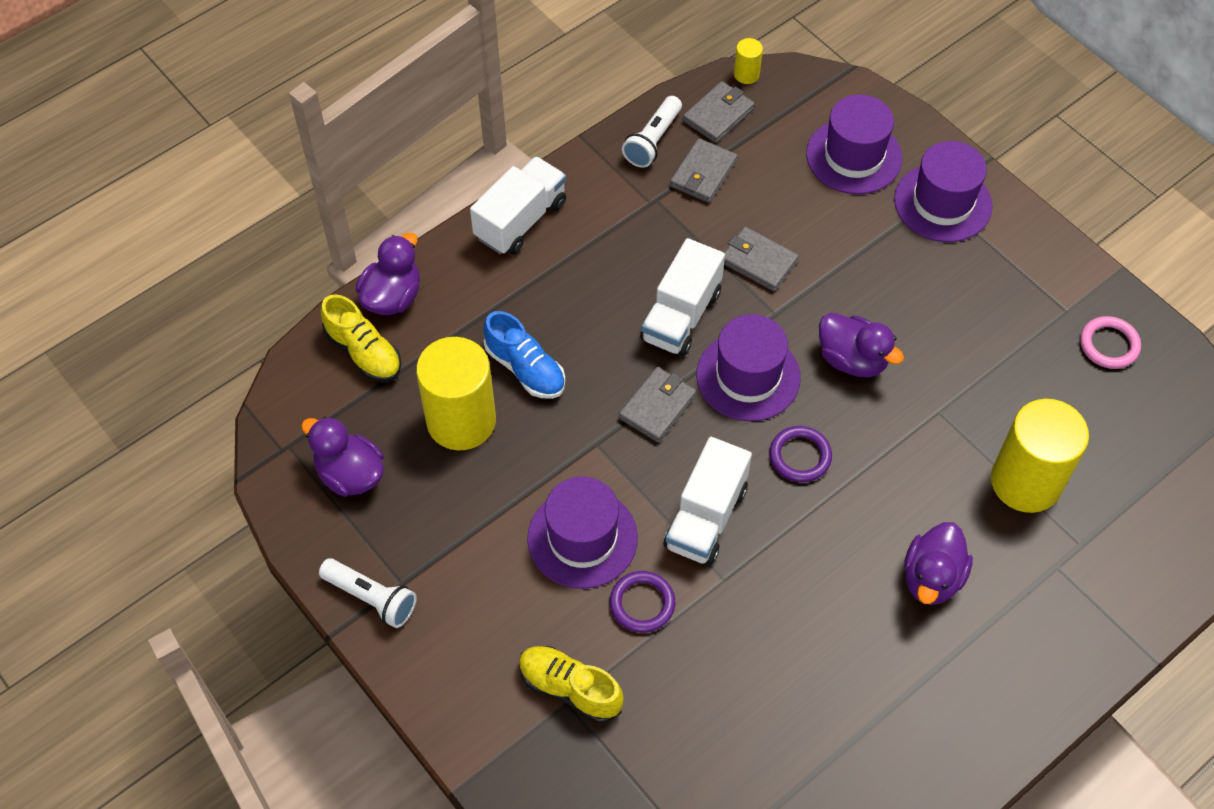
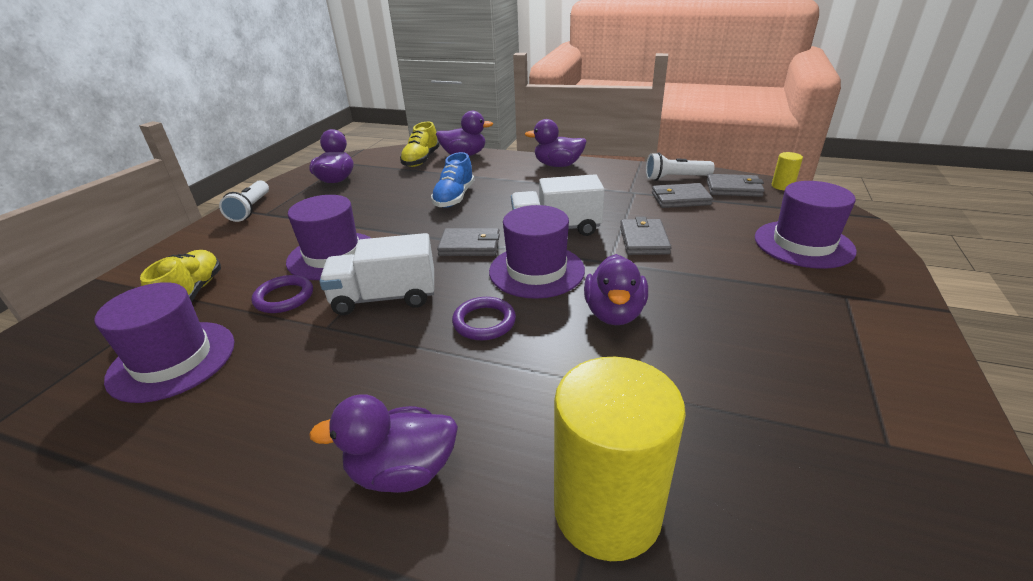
camera: 60 degrees right, 25 degrees down
yellow cylinder [416,337,496,450] -> none
white truck [470,156,566,255] -> purple duck [525,119,587,167]
purple hat [894,141,992,242] -> purple hat moved to [94,282,235,403]
pink ring [1080,316,1141,369] -> none

